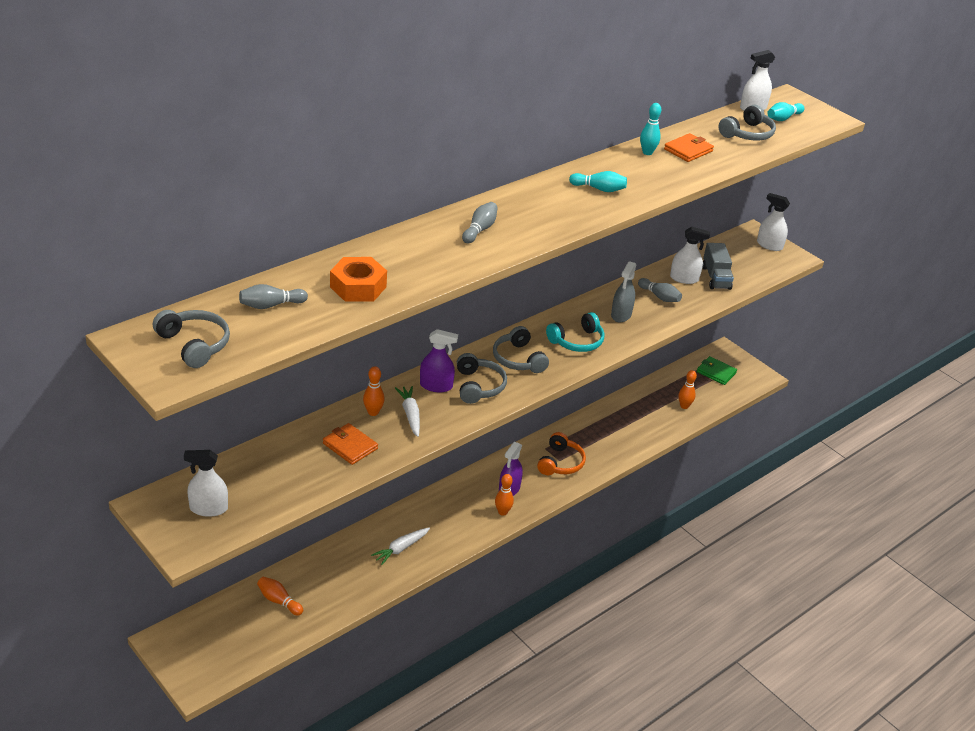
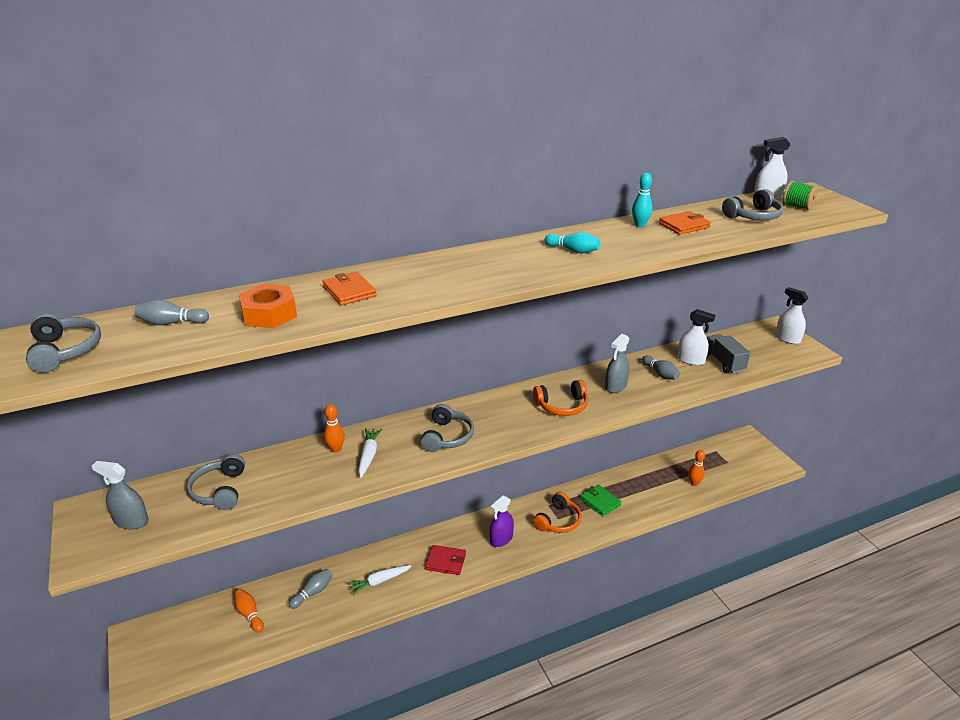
camera: 20 degrees right, 5 degrees down
white spray bottle [184,450,228,517] -> grey spray bottle [92,461,148,529]
orange wallet [323,423,378,465] -> orange wallet moved to [322,272,376,306]
purple spray bottle [420,329,458,392] -> none
grey bowling pin [462,202,498,243] -> grey bowling pin moved to [289,569,332,609]
grey headphones [493,326,549,373] -> grey headphones moved to [187,454,245,510]
orange bowling pin [495,474,514,516] -> none
turquoise headphones [546,312,605,352] -> orange headphones [533,380,588,416]
green wallet [697,356,737,385] -> green wallet moved to [580,485,621,516]
grey truck [703,243,734,290] -> grey truck turned 150 degrees clockwise [706,334,750,373]
turquoise bowling pin [767,102,804,121] -> green spool [783,181,818,210]
none -> red wallet [425,545,466,575]

